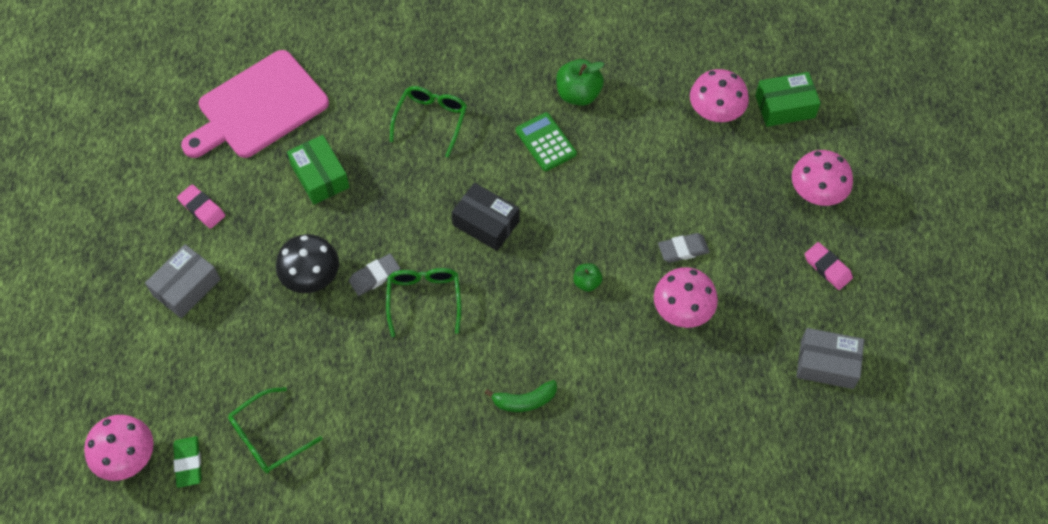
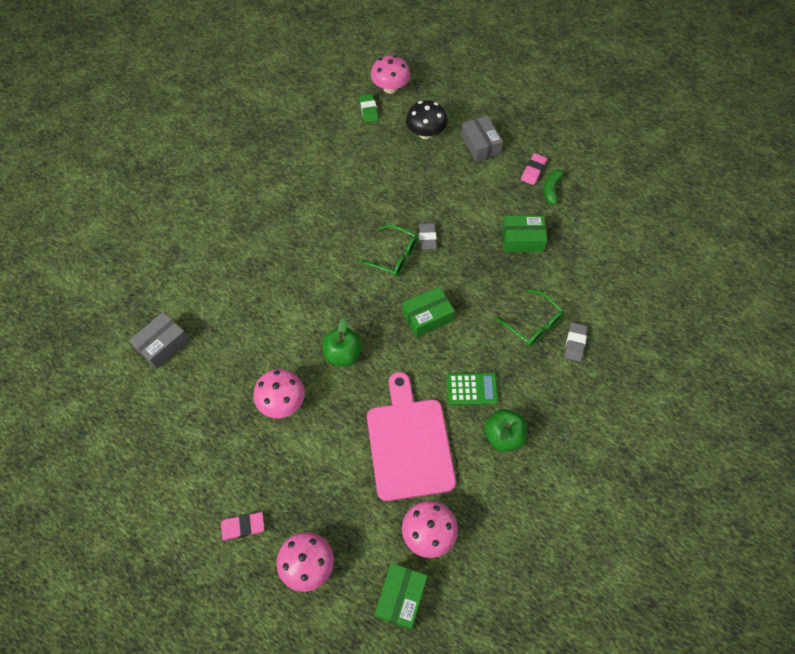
camera: 120 degrees right, 0 degrees up
green eraser [173,436,202,488] -> green eraser turned 60 degrees clockwise [359,94,379,123]
pink eraser [177,185,225,229] -> pink eraser turned 45 degrees counterclockwise [521,153,547,185]
pink cutting board [181,50,329,158] -> pink cutting board moved to [367,372,456,501]
green glasses [228,387,322,473] -> none
black mushroom [276,234,339,293] -> black mushroom moved to [406,100,447,139]
black box [452,183,519,251] -> green box [402,286,455,338]
green banana [484,380,557,412] -> green banana moved to [544,168,569,205]
green apple [573,263,602,292] -> green apple [322,318,362,366], size x1.76
grey eraser [658,233,710,263] -> grey eraser moved to [564,322,587,362]
grey box [796,328,864,389] -> grey box moved to [129,312,190,369]

